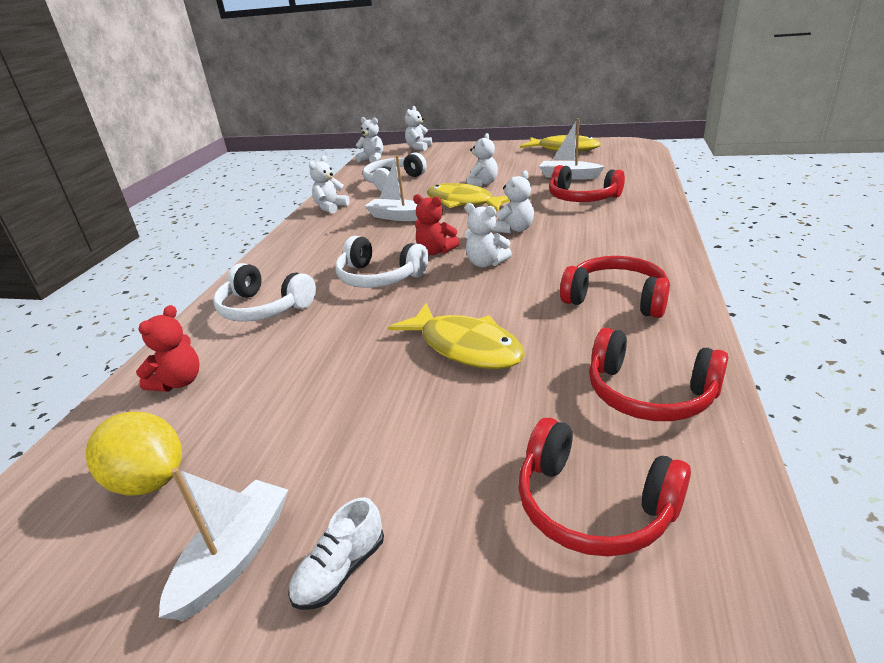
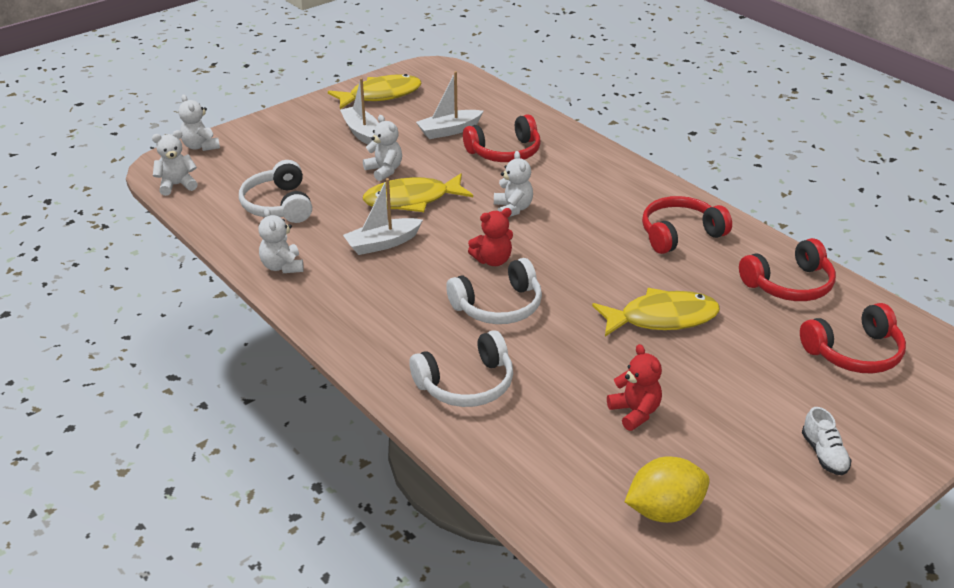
camera: 55 degrees left, 5 degrees up
red teddy bear [136,305,200,392] -> red teddy bear moved to [607,344,662,431]
white boat [159,467,288,621] -> white boat moved to [340,78,379,145]
white teddy bear [465,203,512,268] -> none

